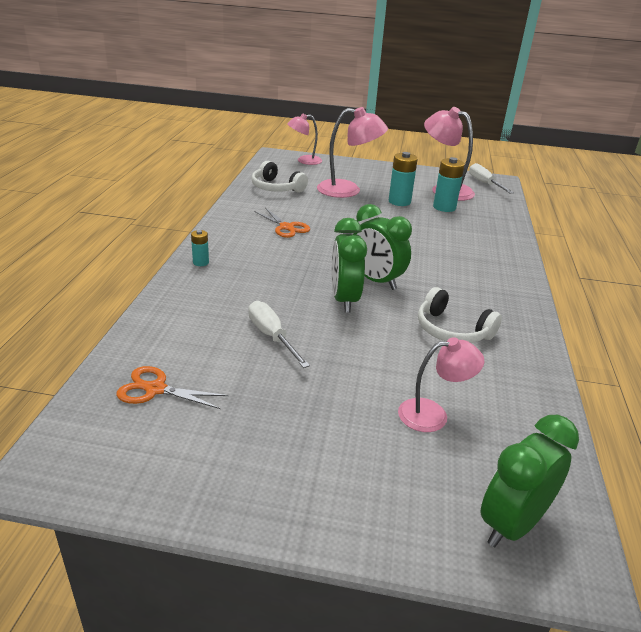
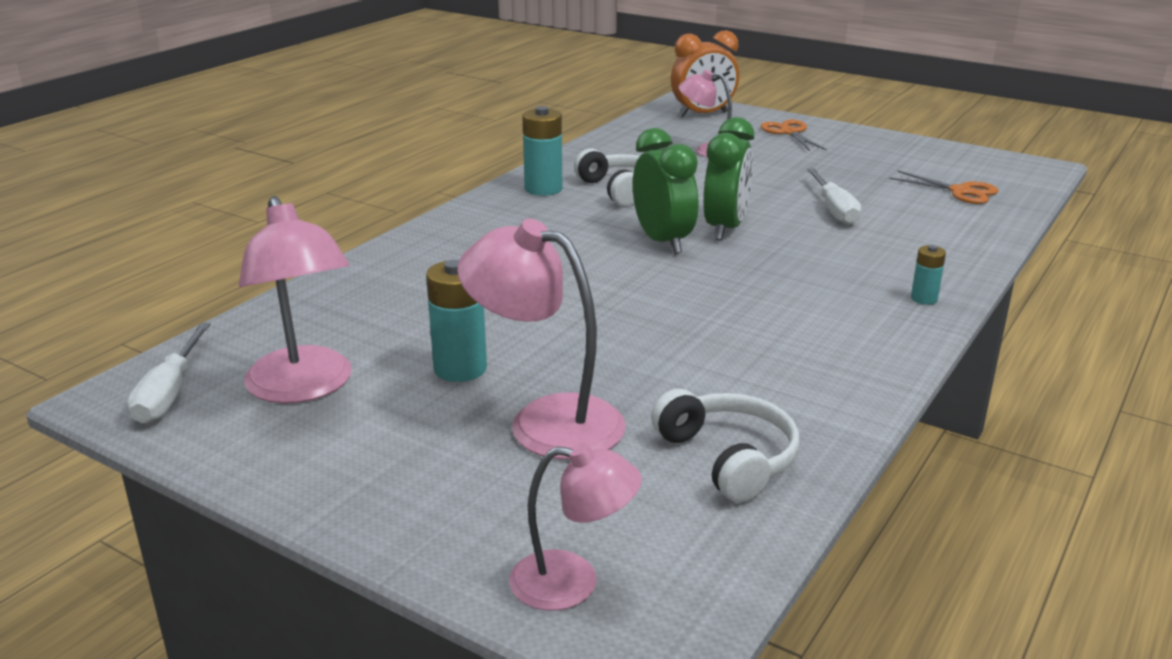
camera: 155 degrees left, 5 degrees down
orange scissors [254,208,310,238] -> orange scissors moved to [760,119,827,151]
turquoise battery [433,157,465,212] -> turquoise battery moved to [522,106,562,196]
green clock [480,415,579,547] -> orange clock [671,30,739,117]

